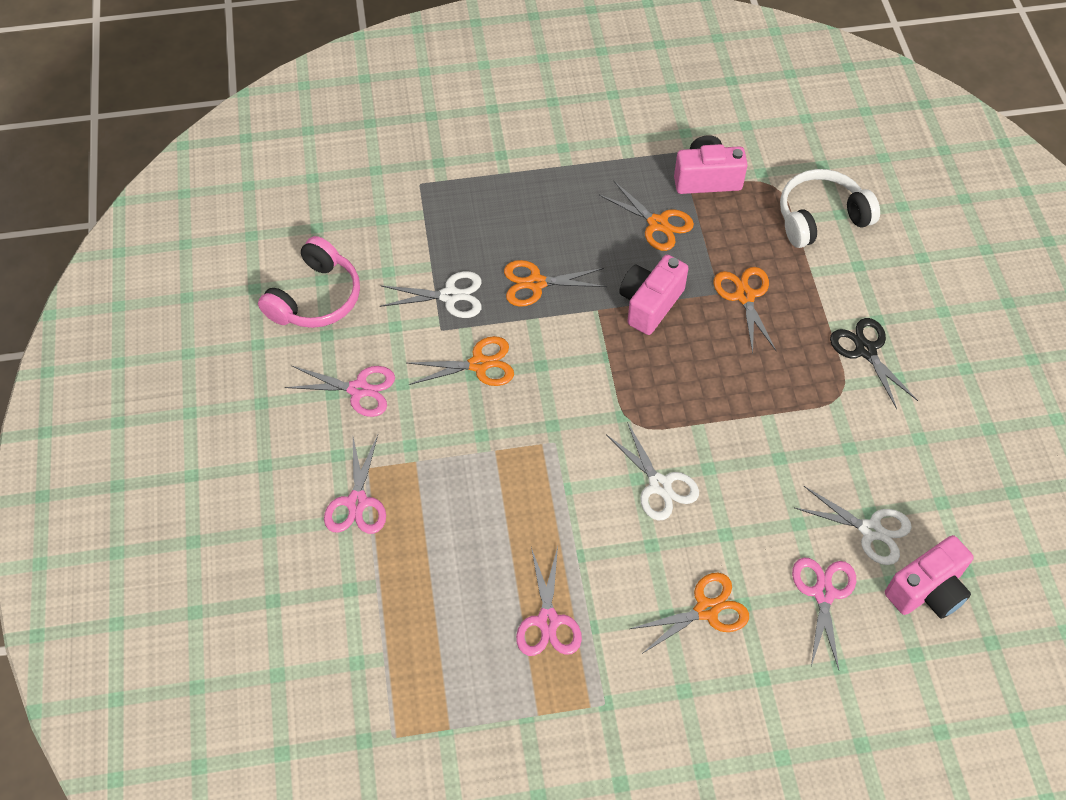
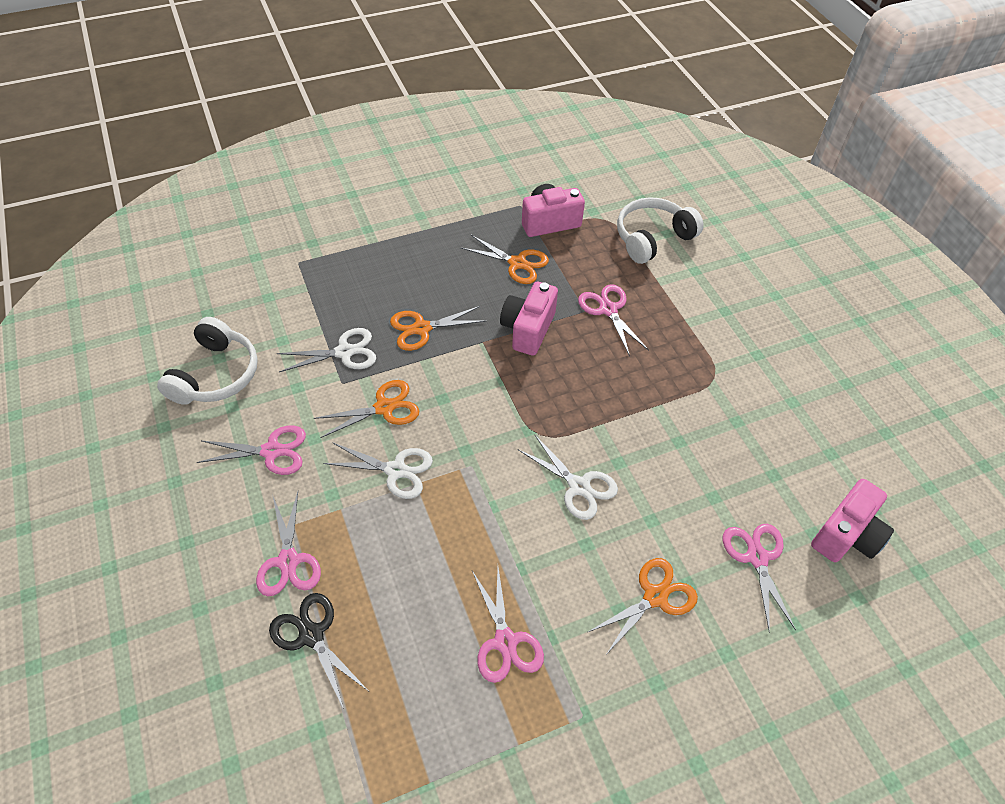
camera: 15 degrees left, 5 degrees down
pink headphones [258,236,360,328] -> white headphones [157,317,258,405]
orange scissors [713,267,776,354] -> pink scissors [578,284,649,356]
white scissors [795,486,912,565] -> white scissors moved to [323,442,433,499]
black scissors [830,318,918,409] -> black scissors moved to [269,593,368,709]

